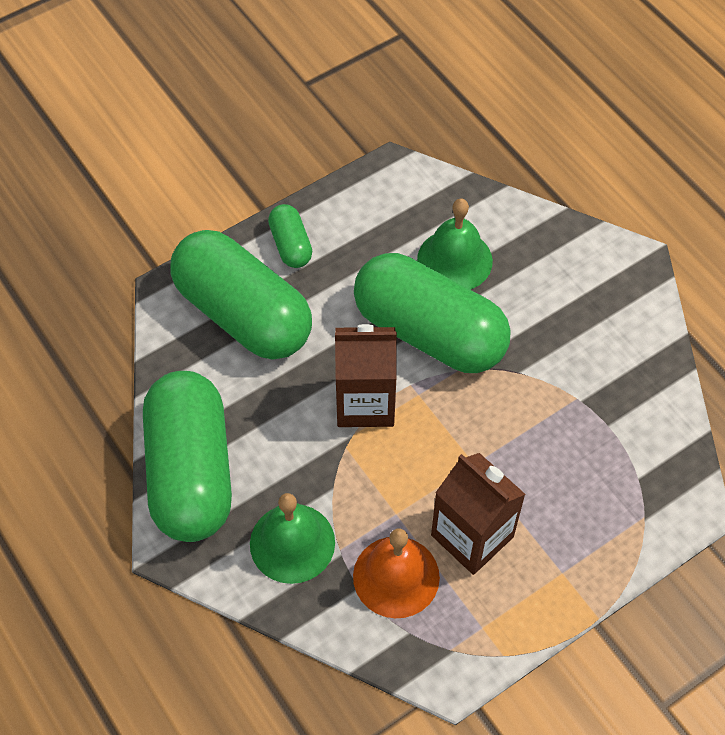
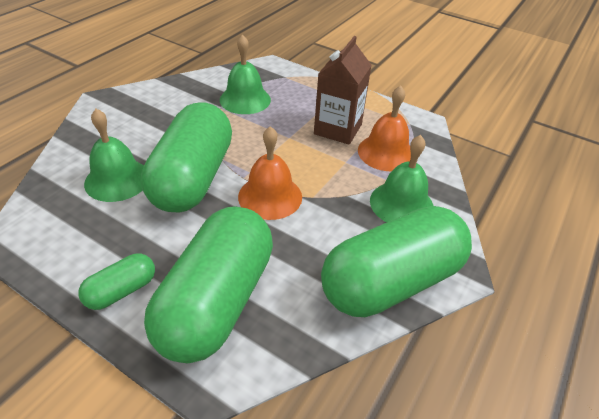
camera: 115 degrees left, 15 degrees down
brown carton [335,324,397,427] -> orange bell [238,126,302,220]
none -> green bell [220,34,271,114]

